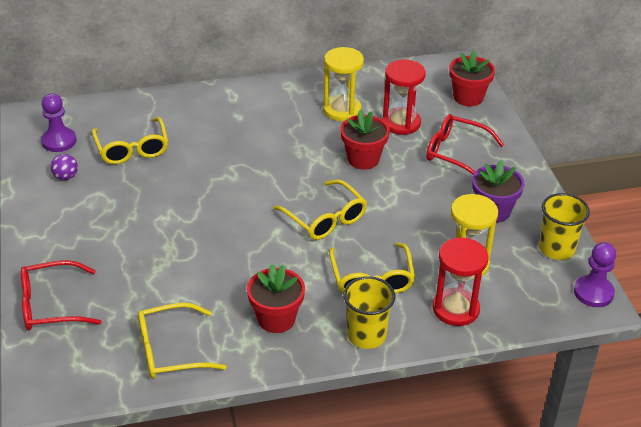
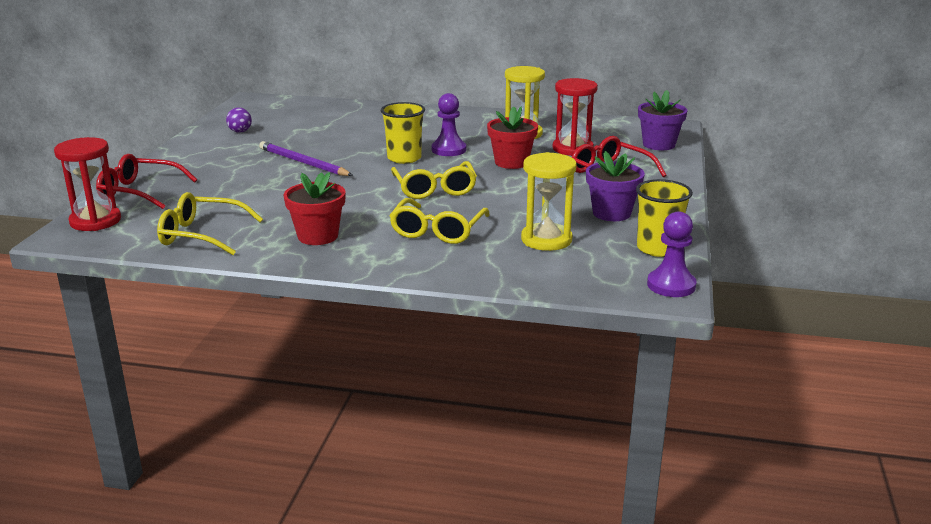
camera: 25 degrees right, 15 degrees down
purple pawn [41,93,77,152] -> purple pawn moved to [432,93,466,156]
yellow glasses [92,117,168,164] -> none
yellow cup [343,276,395,349] -> yellow cup moved to [381,102,425,164]
red hourglass [433,238,488,326] -> red hourglass moved to [54,137,121,231]
red flower pot [449,51,495,106] -> purple flower pot [638,90,688,150]
none -> purple pencil [259,141,353,176]

